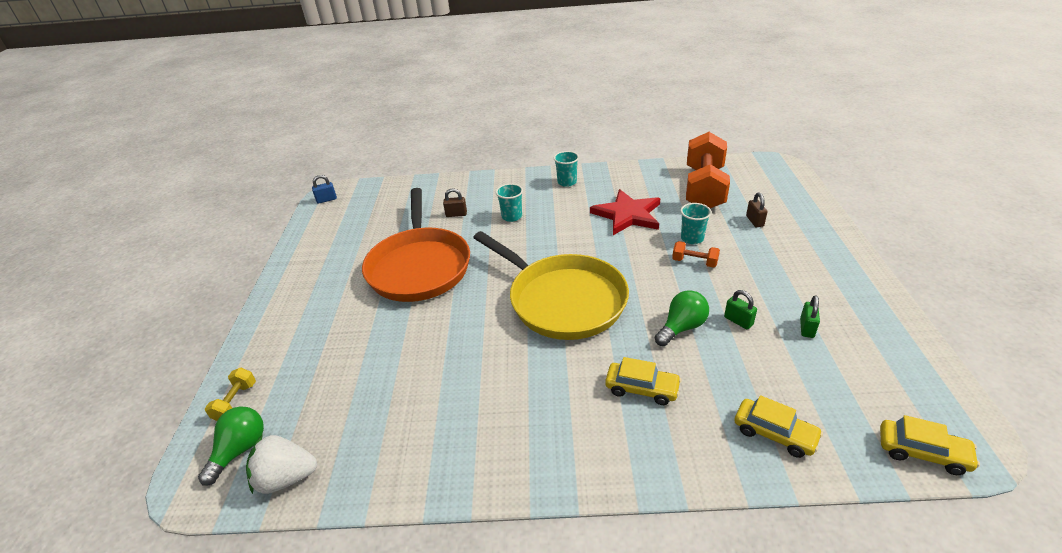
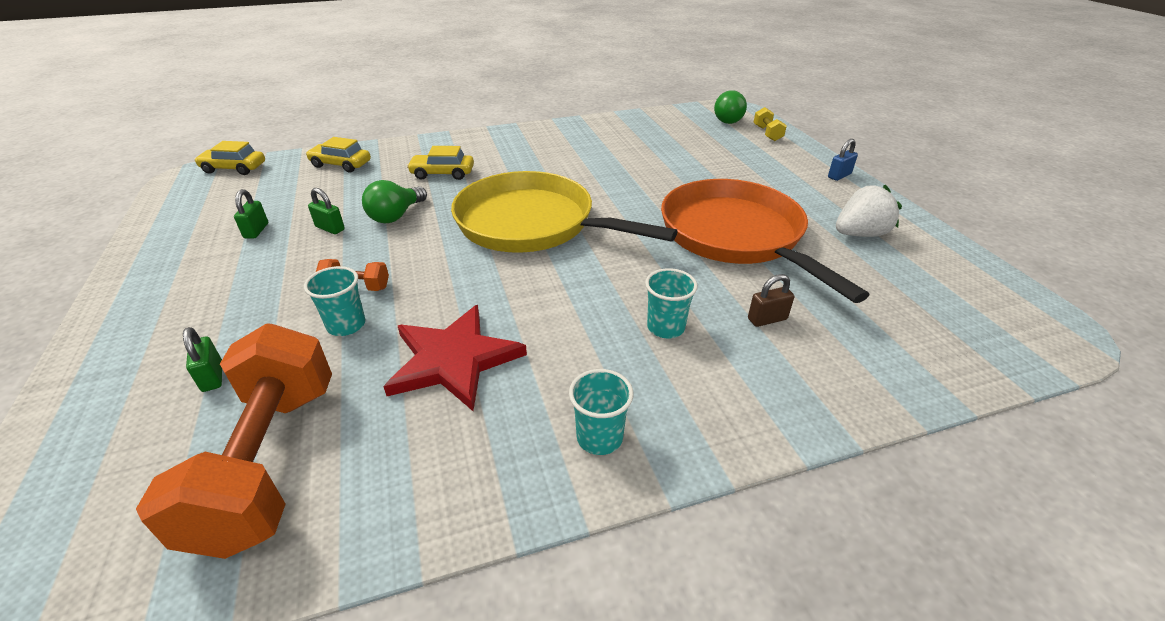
camera: 160 degrees right, 0 degrees up
white strawberry [246,435,317,494] -> white strawberry moved to [836,184,902,237]
blue padlock [312,175,337,204] -> blue padlock moved to [828,139,858,181]
brown padlock [746,192,767,227] -> green padlock [183,327,222,392]

